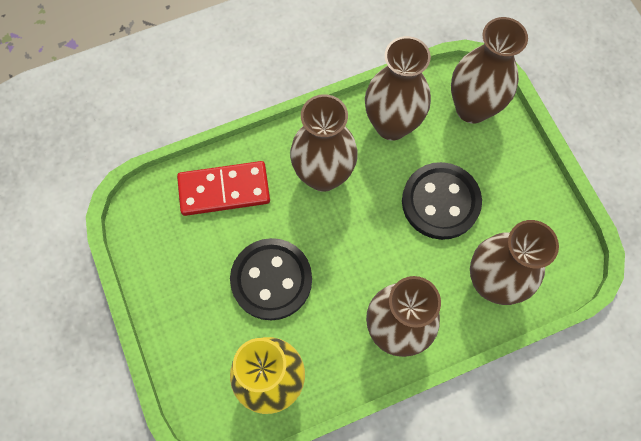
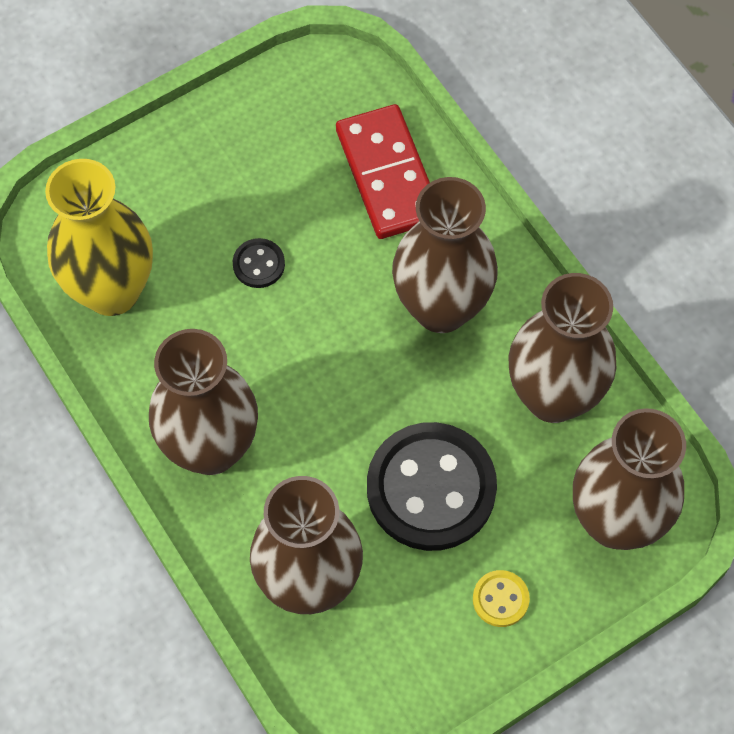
camera: 80 degrees right, 5 degrees down
black button [230,238,312,320] -> black button [233,238,285,288], size x0.43
none -> yellow button [473,570,530,627]

